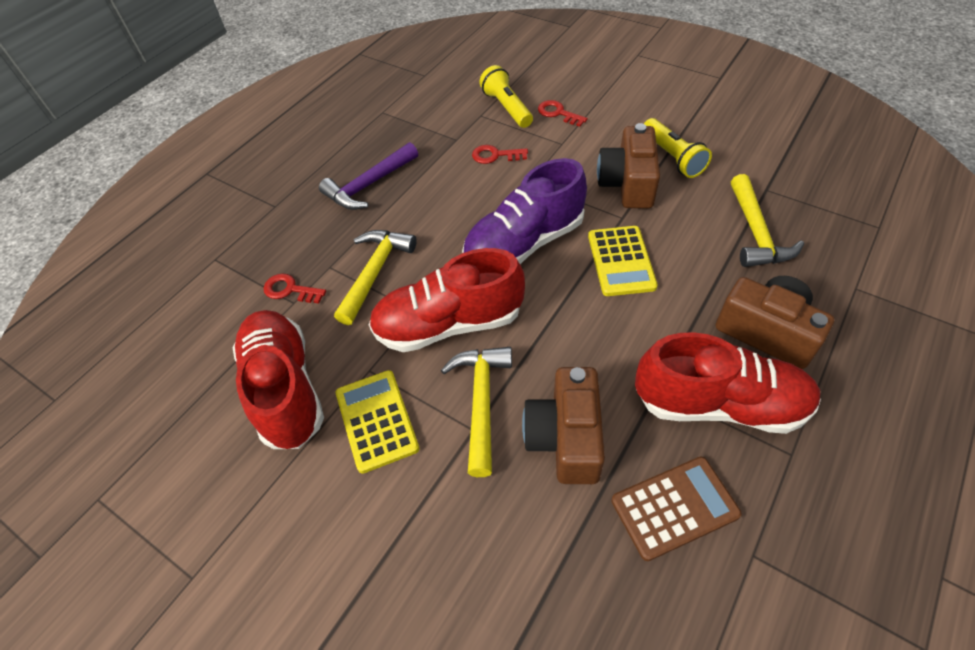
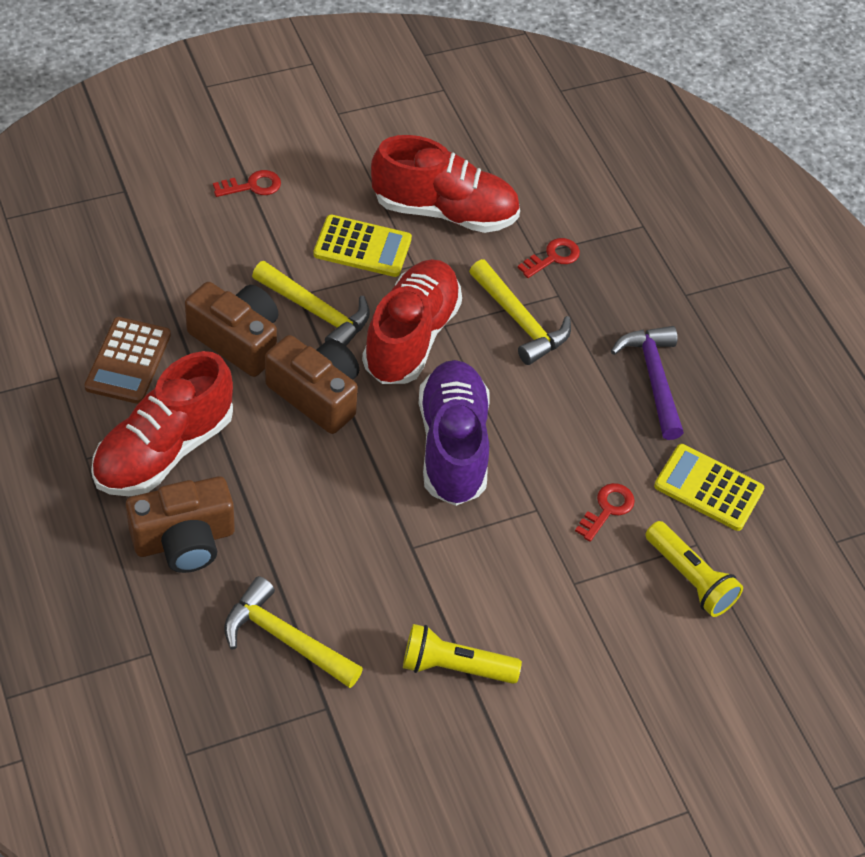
camera: 115 degrees right, 0 degrees up
yellow flashlight [479,65,533,128] -> yellow flashlight turned 45 degrees clockwise [645,521,743,617]
red key [538,100,588,127] -> red key moved to [213,170,281,197]
yellow calculator [588,226,658,296] -> yellow calculator moved to [654,444,764,531]
brown camera [597,123,660,209] -> brown camera moved to [265,335,359,434]

